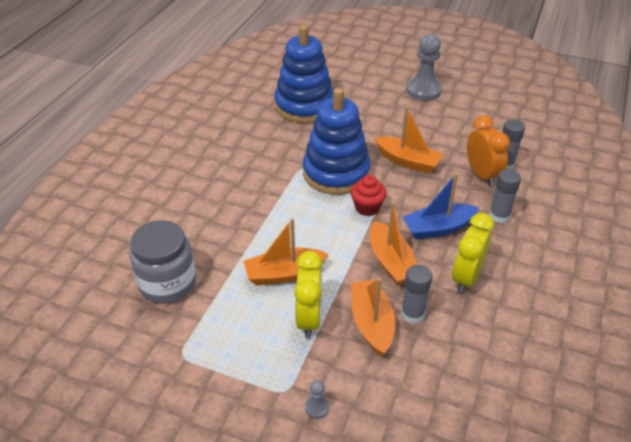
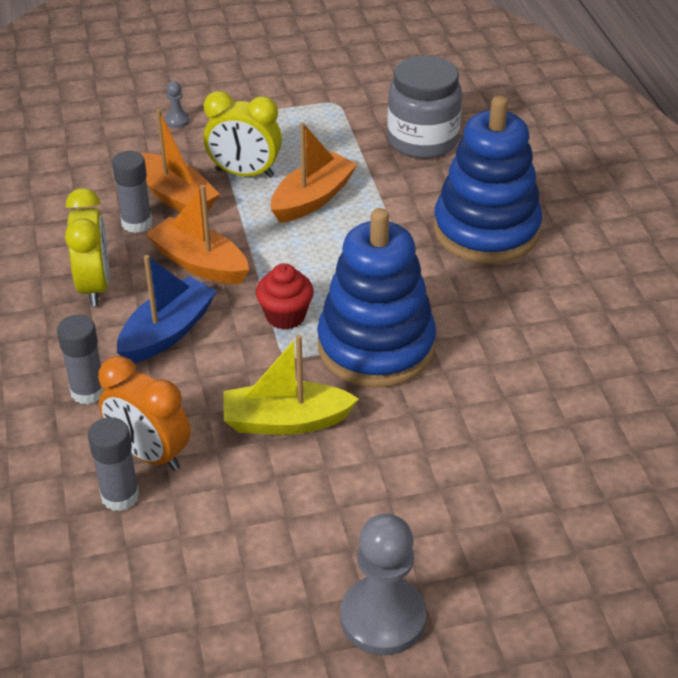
camera: 145 degrees right, 0 degrees up
blue stacking toy [274,25,333,123] -> blue stacking toy moved to [434,96,542,264]
yellow clock [294,251,323,338] -> yellow clock turned 45 degrees counterclockwise [203,91,282,178]
orange boat [375,107,444,173] -> yellow boat [224,334,359,435]

